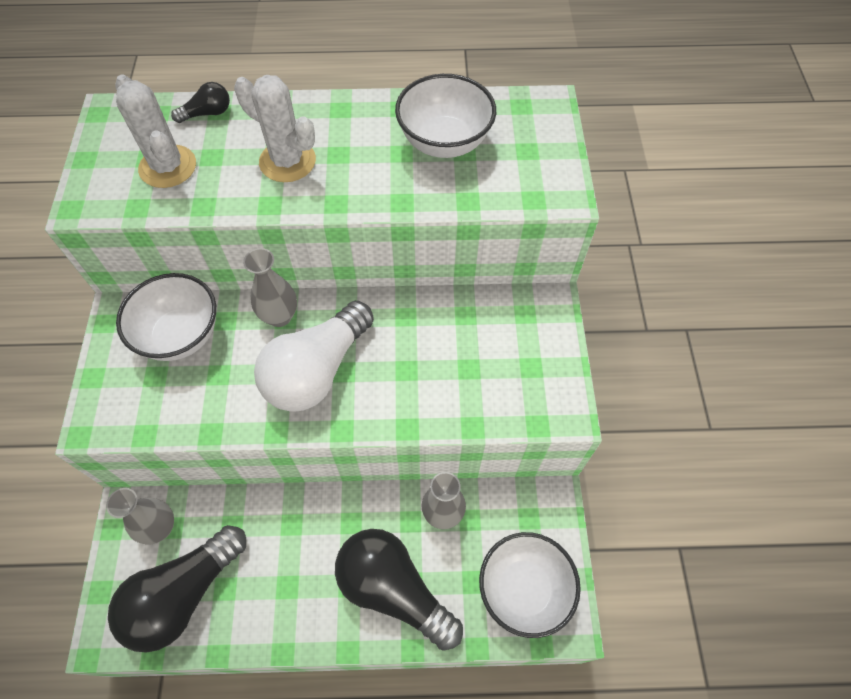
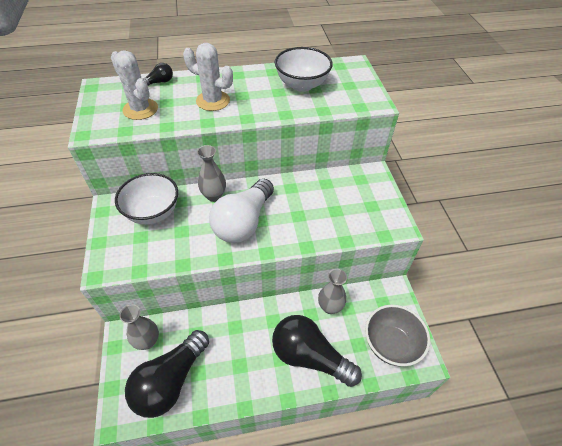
camera: 10 degrees left, 10 degrees down
white bowl [479,532,581,638] -> grey bowl [365,305,430,366]

